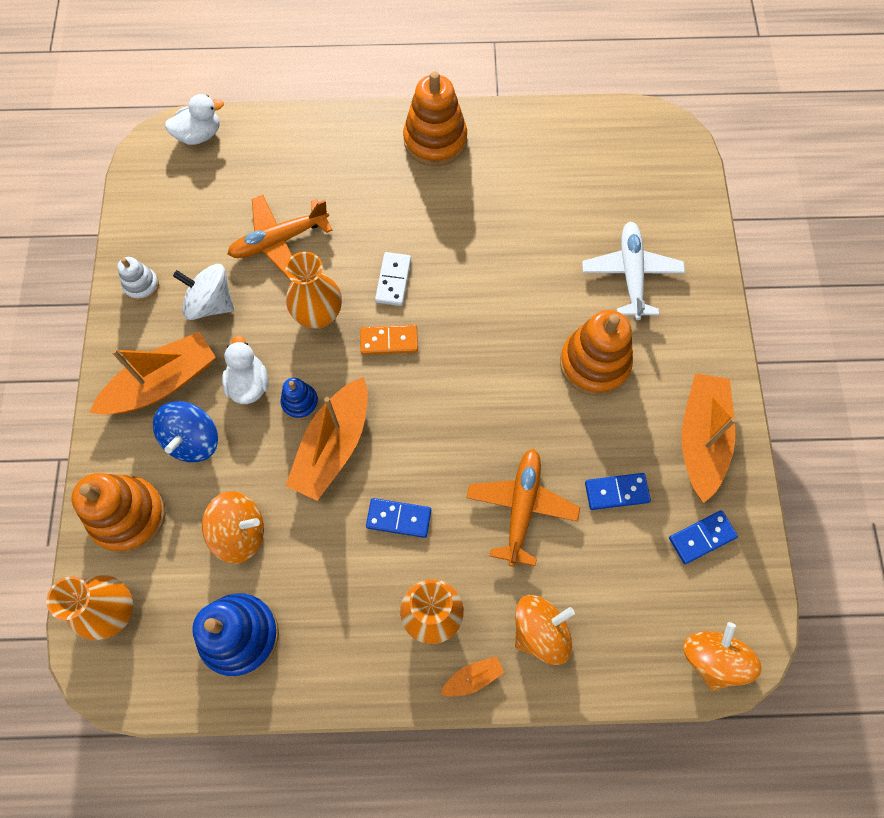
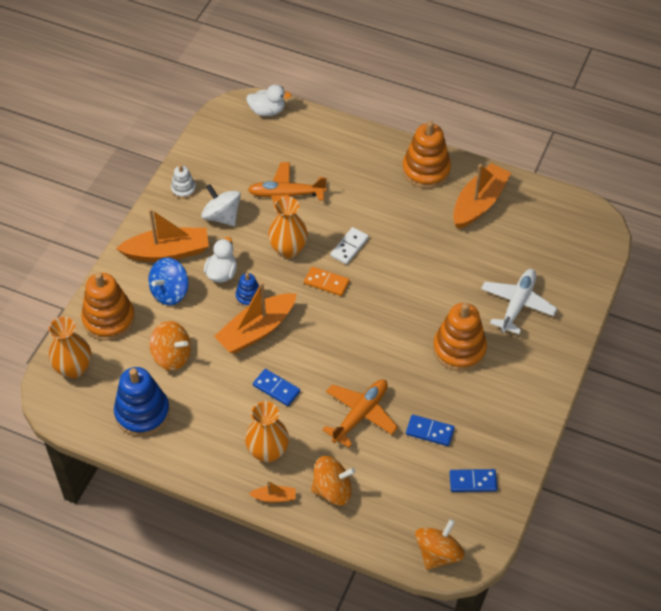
camera: 25 degrees right, 15 degrees down
orange boat [681,373,737,503] -> orange boat moved to [453,163,511,229]

